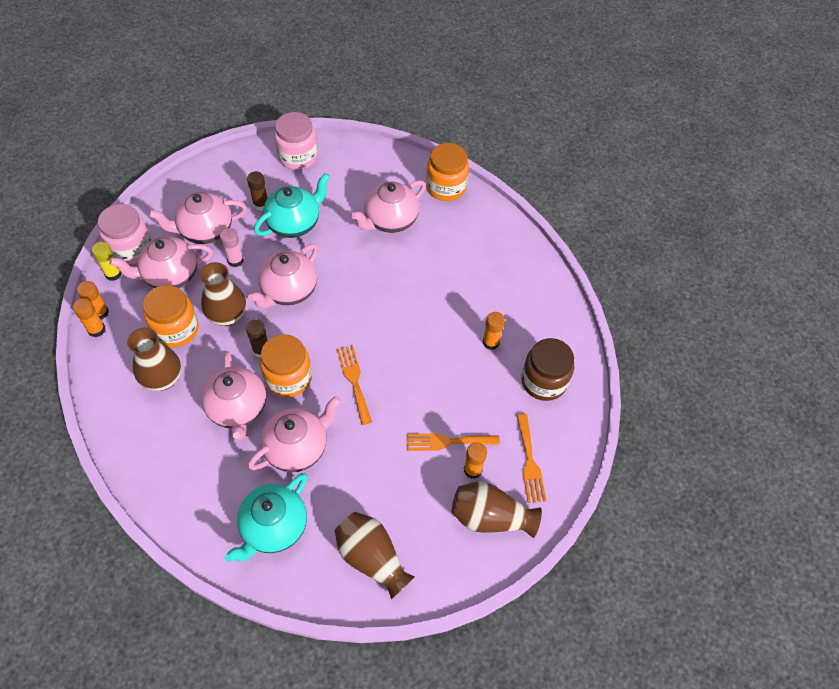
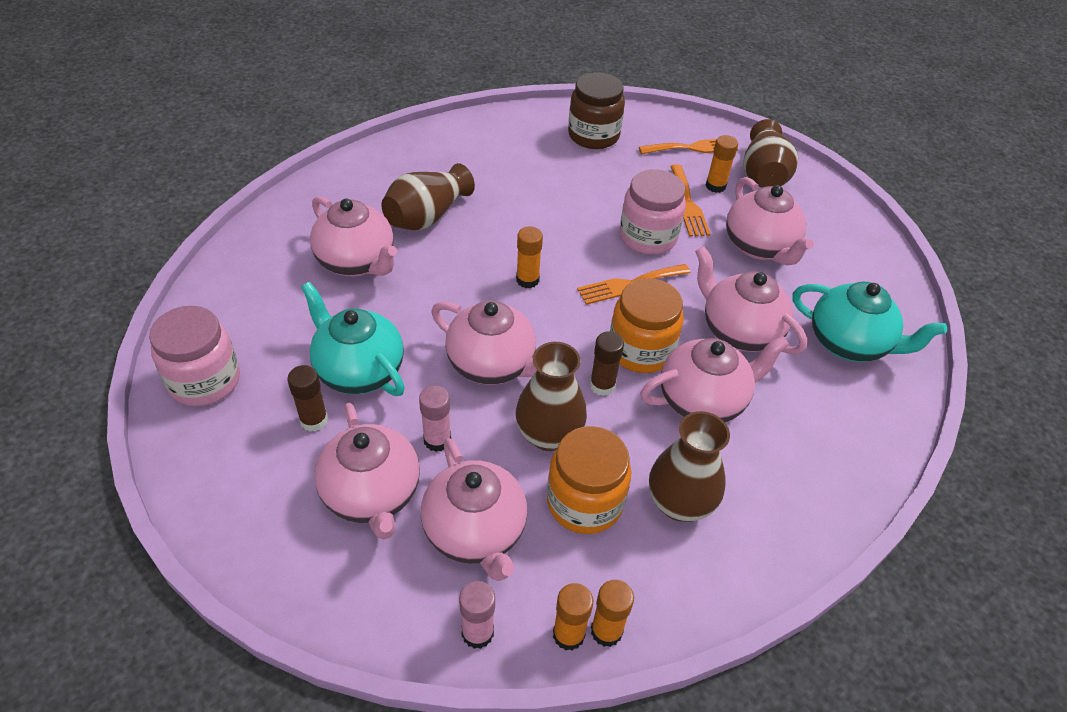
camera: 95 degrees left, 10 degrees down
yellow glue stick [92,241,122,281] -> pink glue stick [459,581,495,649]
pink jar [98,204,152,265] -> pink jar moved to [619,169,686,255]
brown vase [335,512,415,599] -> brown vase moved to [381,163,475,231]
orange jar [426,143,469,201] -> none
orange glue stick [483,312,505,350] -> orange glue stick moved to [516,227,543,288]
none -> pink teapot [726,177,814,265]

